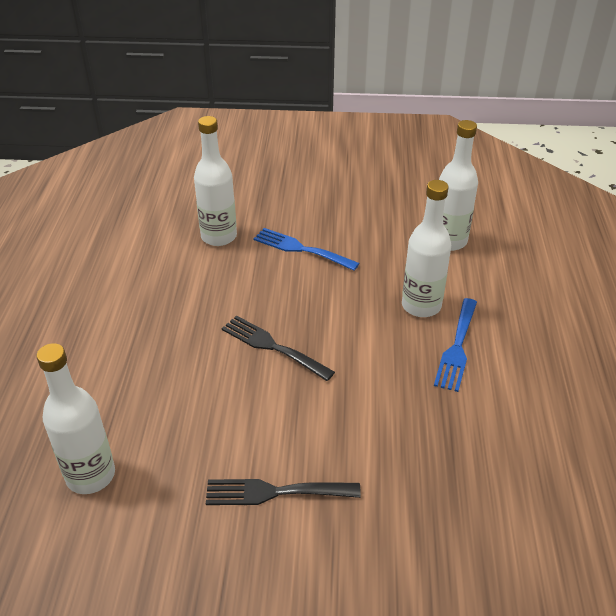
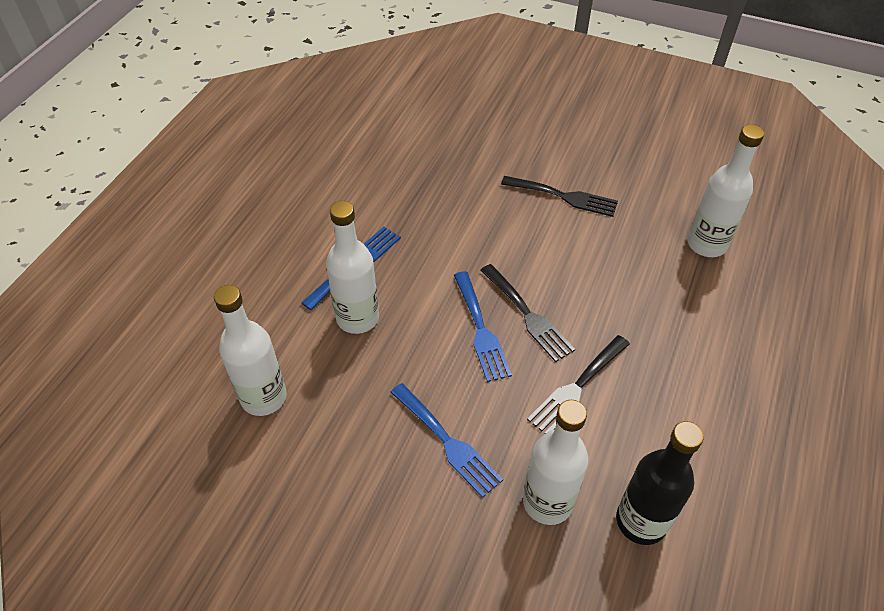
camera: 160 degrees left, 10 degrees up
none -> blue fork [454,271,512,382]
none -> black fork [527,335,630,434]
none -> black bottle [616,421,704,545]

